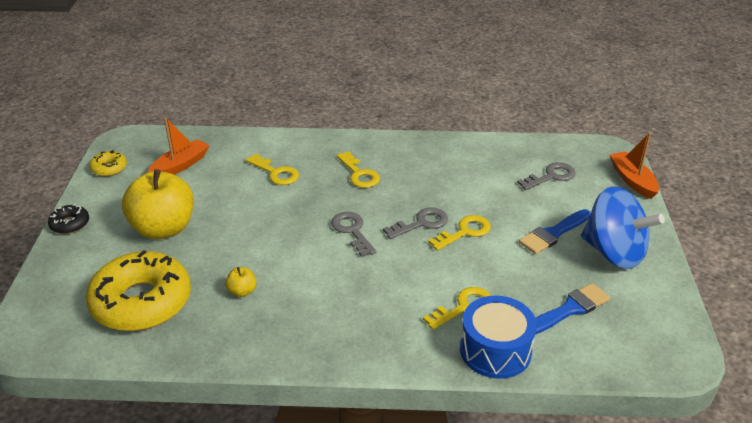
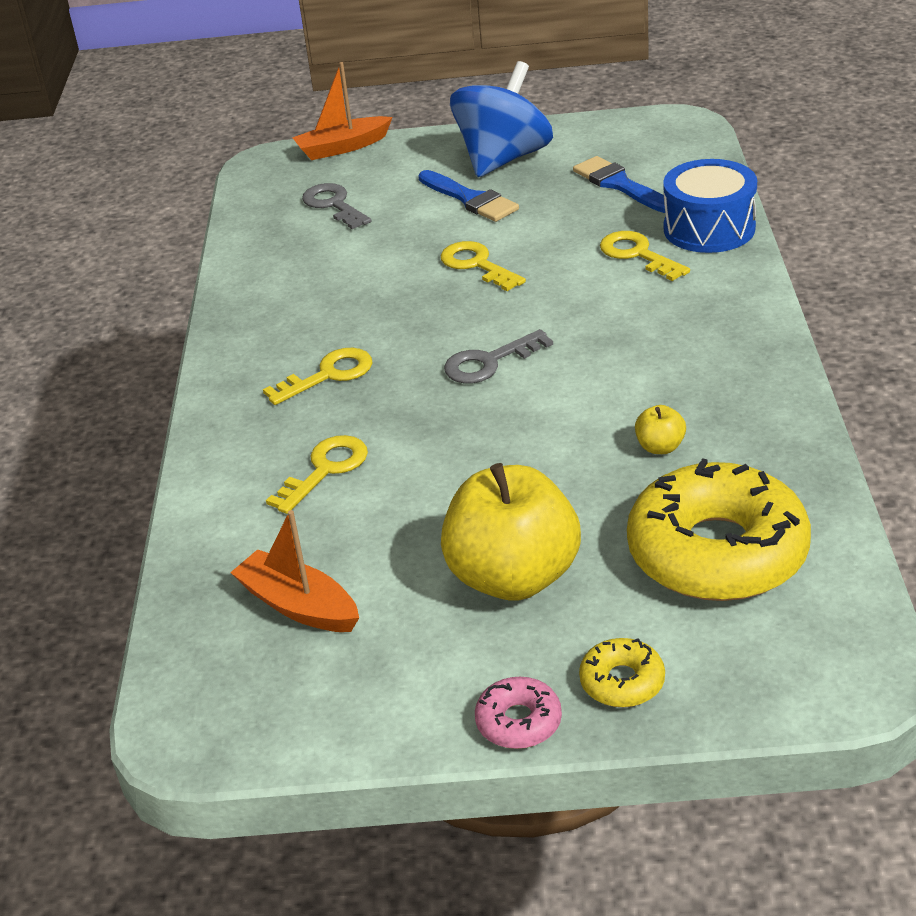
camera: 90 degrees left, 0 degrees up
black donut [48,204,89,234] -> pink donut [475,677,562,749]
yellow donut [89,150,127,177] -> yellow donut moved to [579,638,665,707]
grey key [383,207,448,239] -> none

